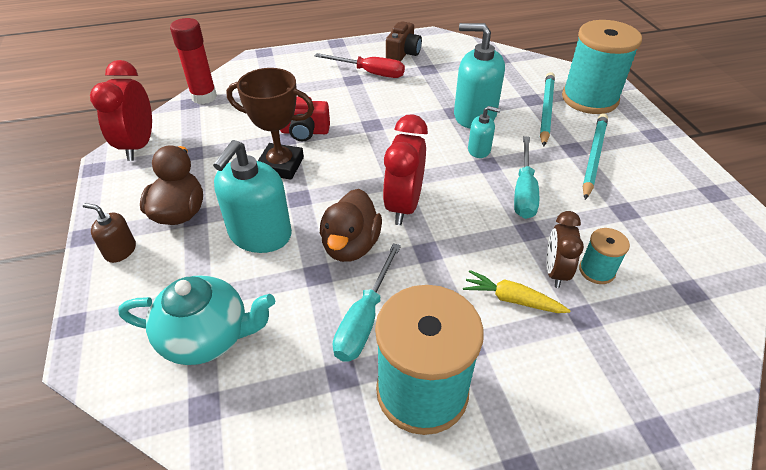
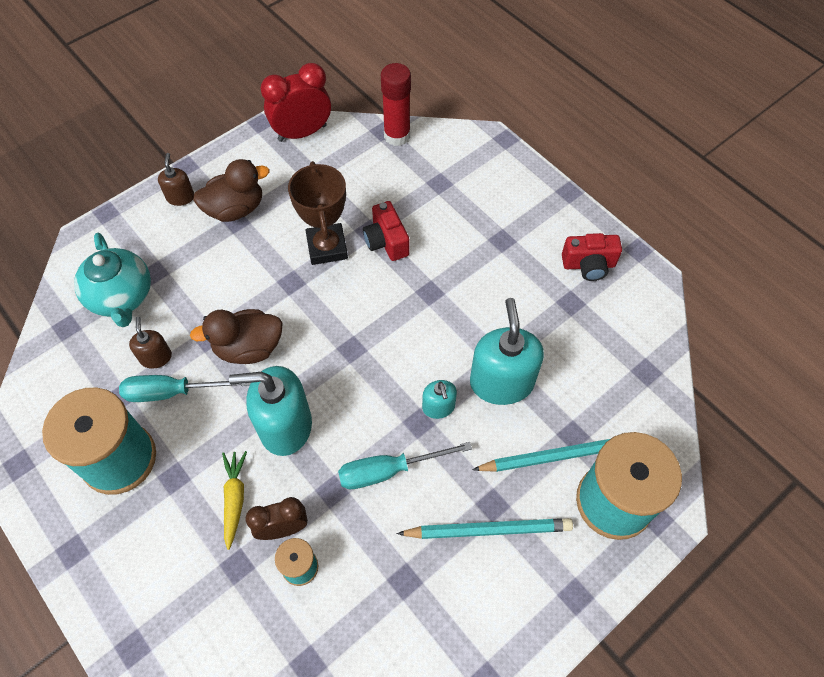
camera: 65 degrees right, 15 degrees up
turquoise soap dispenser [213,140,292,253] -> turquoise soap dispenser moved to [229,366,312,456]
red screwdriver [315,53,405,78] -> none
red clock [383,114,428,225] -> none
brown camera [386,21,422,61] -> red camera [562,233,622,281]
none -> brown soap dispenser [129,317,172,369]

